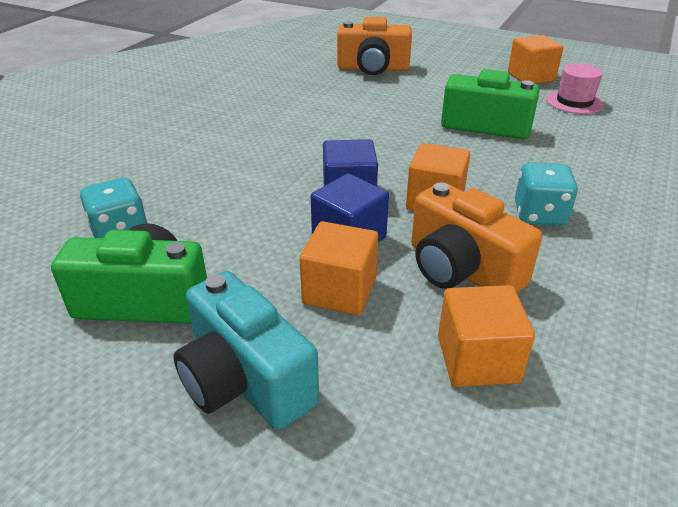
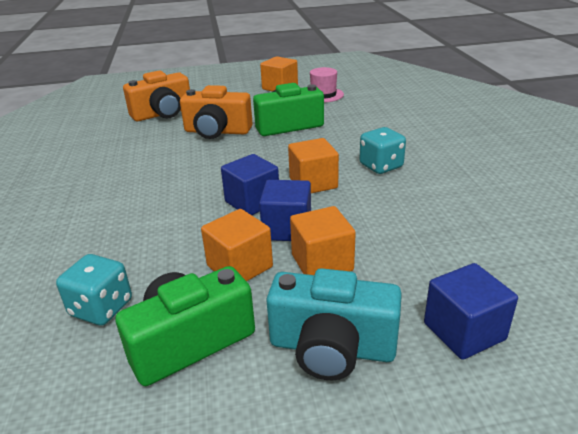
camera: 35 degrees left, 5 degrees down
orange camera [411,182,542,293] -> orange camera moved to [180,85,253,139]
orange cube [438,285,535,387] -> orange cube moved to [201,209,273,281]
none -> blue cube [424,263,518,360]

